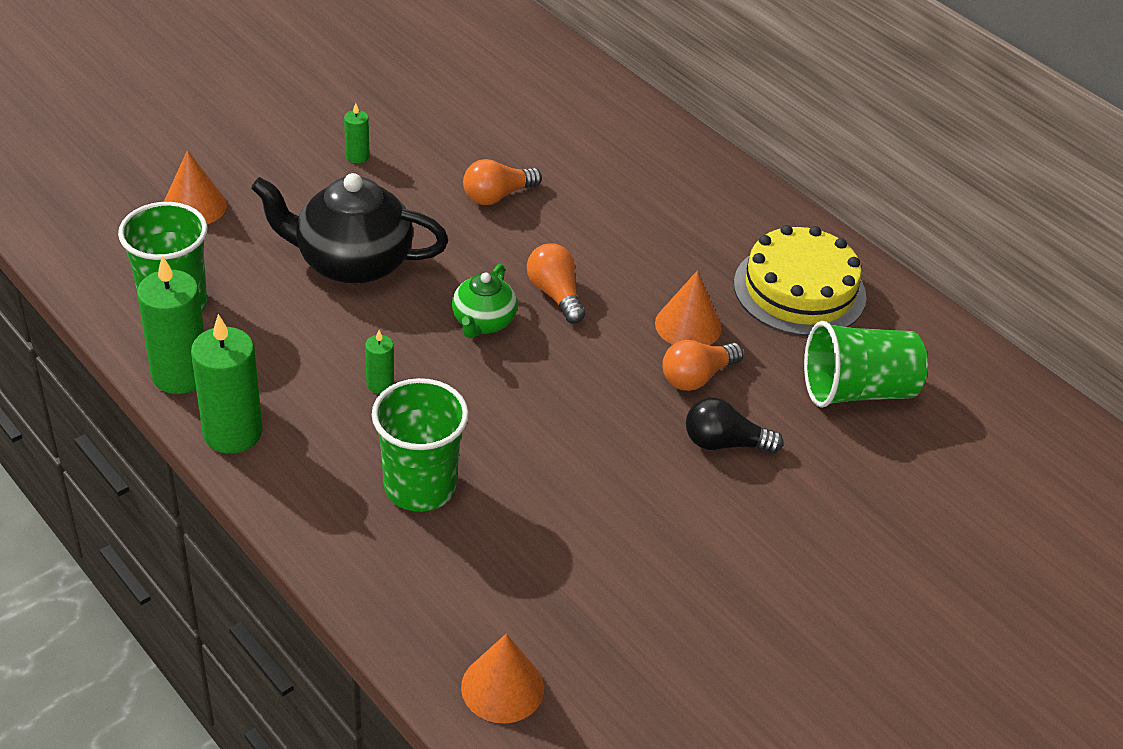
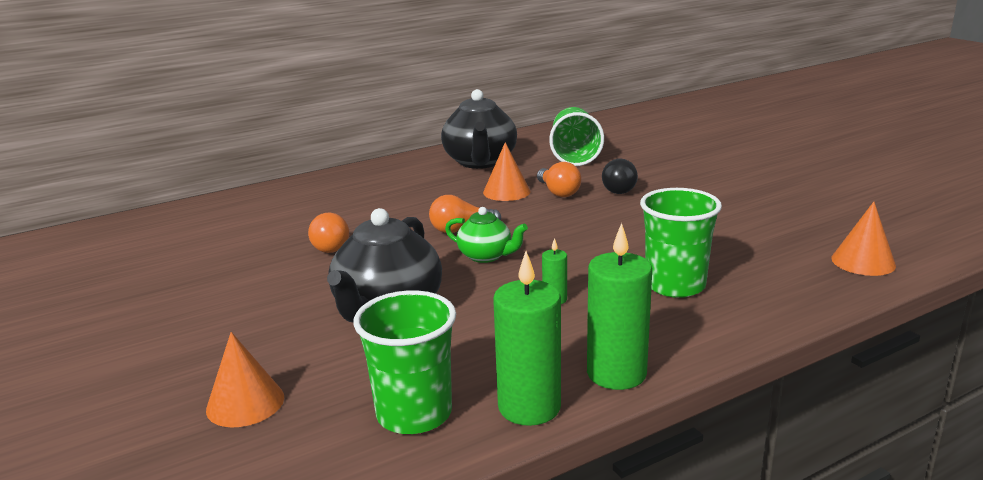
camera: 75 degrees left, 20 degrees down
green candle [344,103,369,163] -> none
yellow cake [734,225,866,336] -> black teapot [441,89,517,169]

